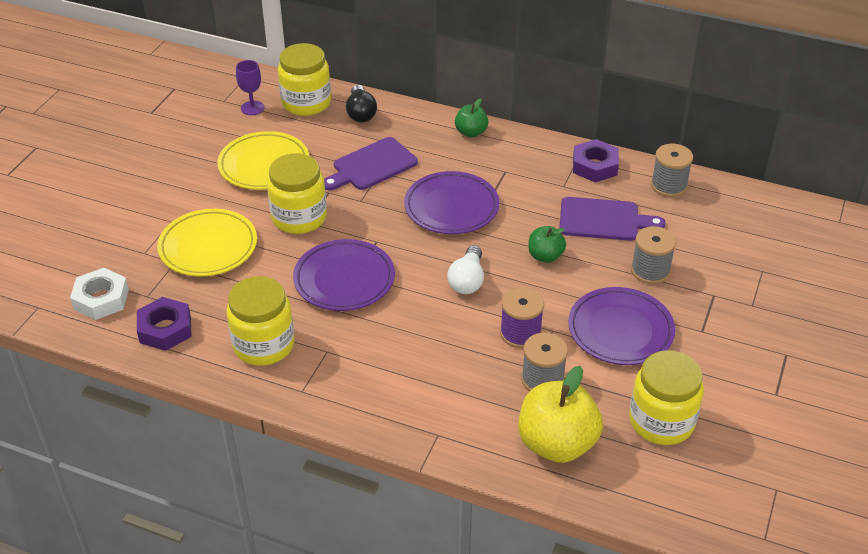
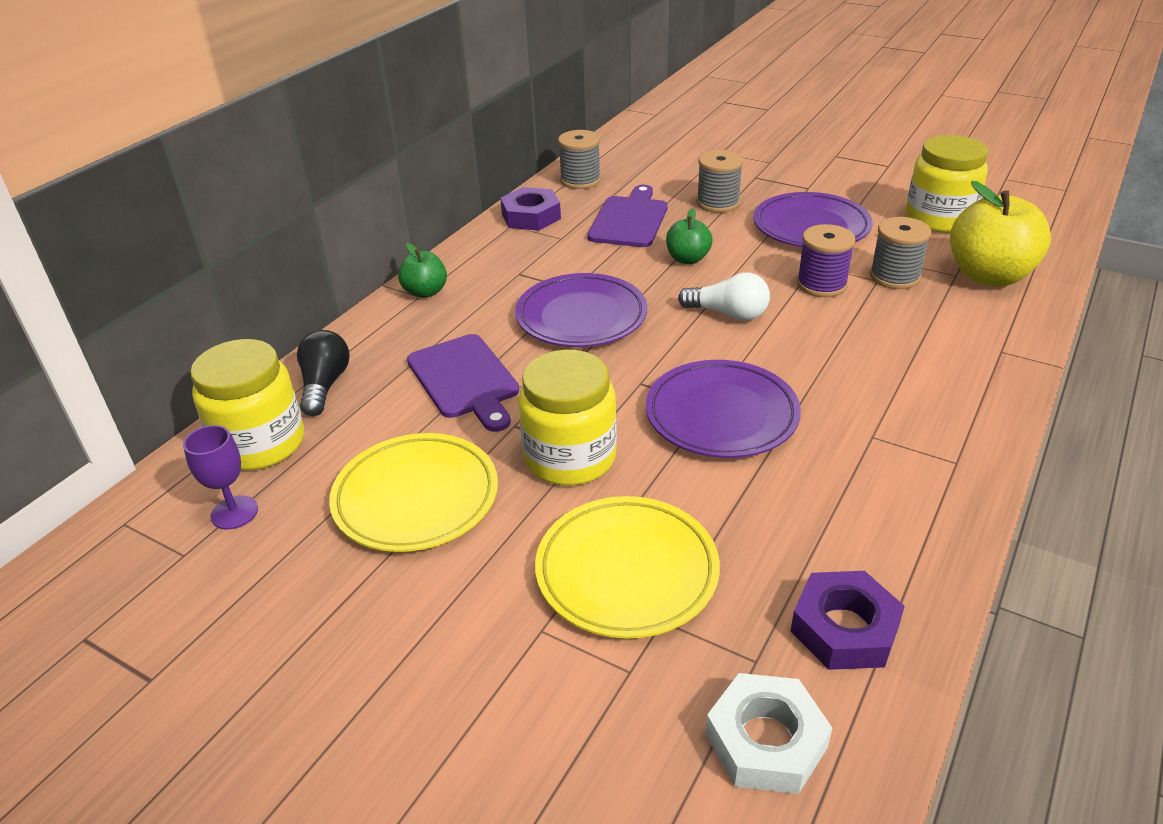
camera: 80 degrees left, 5 degrees down
yellow jar [226,276,295,366] -> none
black light bulb [346,85,377,122] -> black light bulb turned 90 degrees counterclockwise [297,330,350,416]

